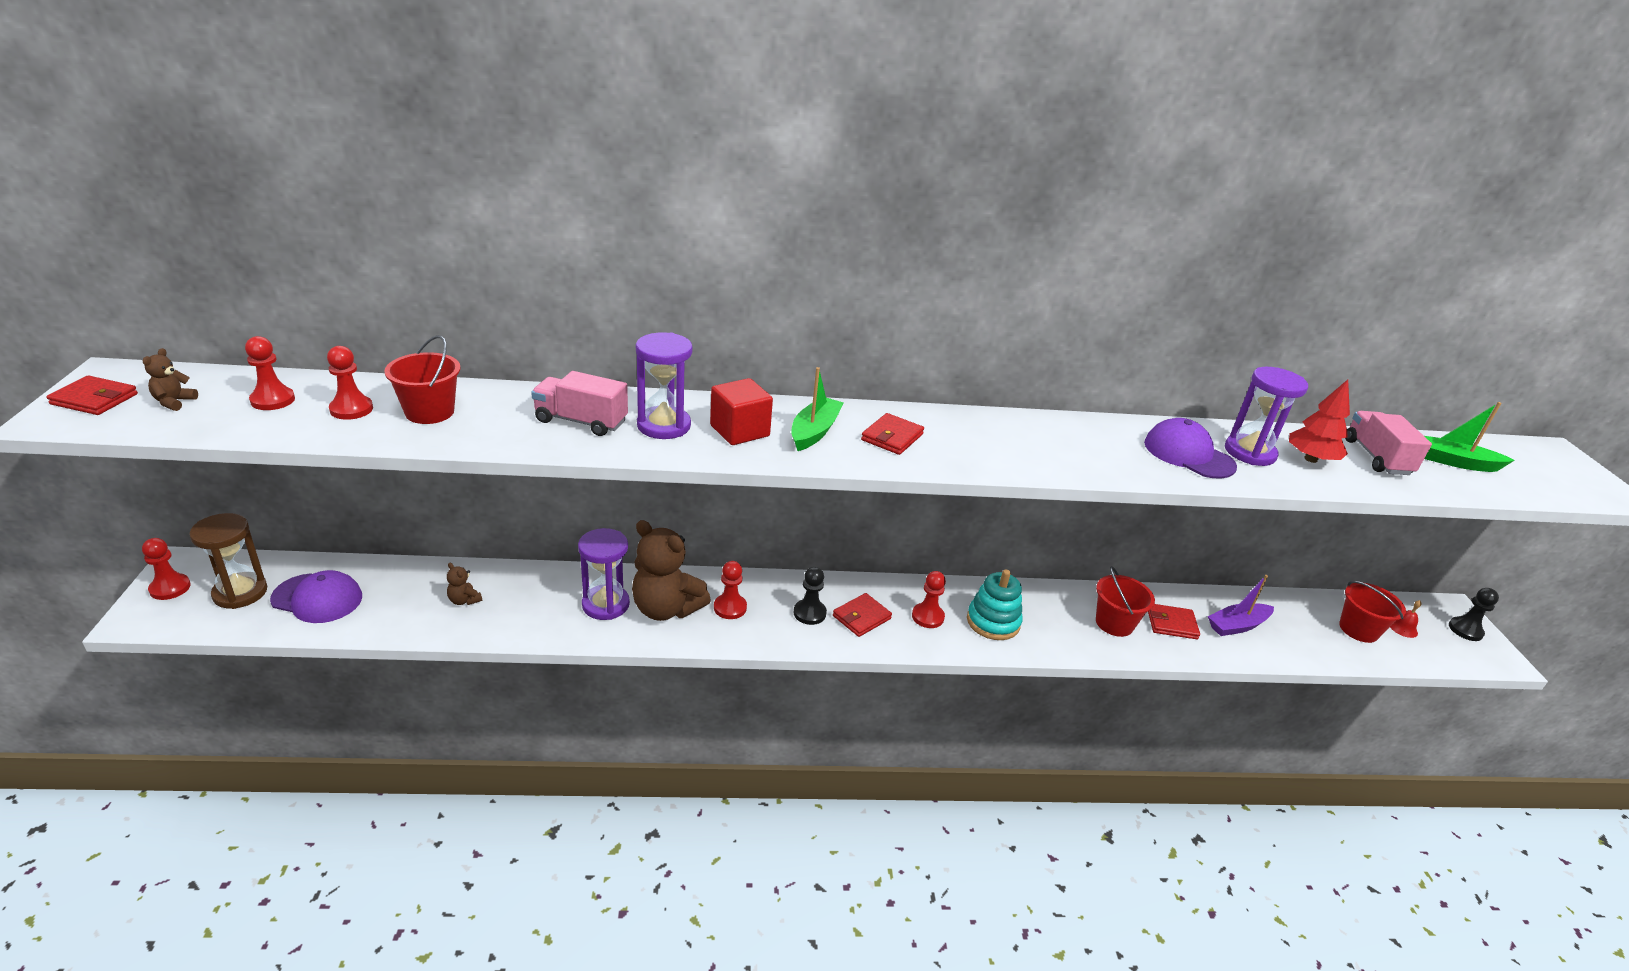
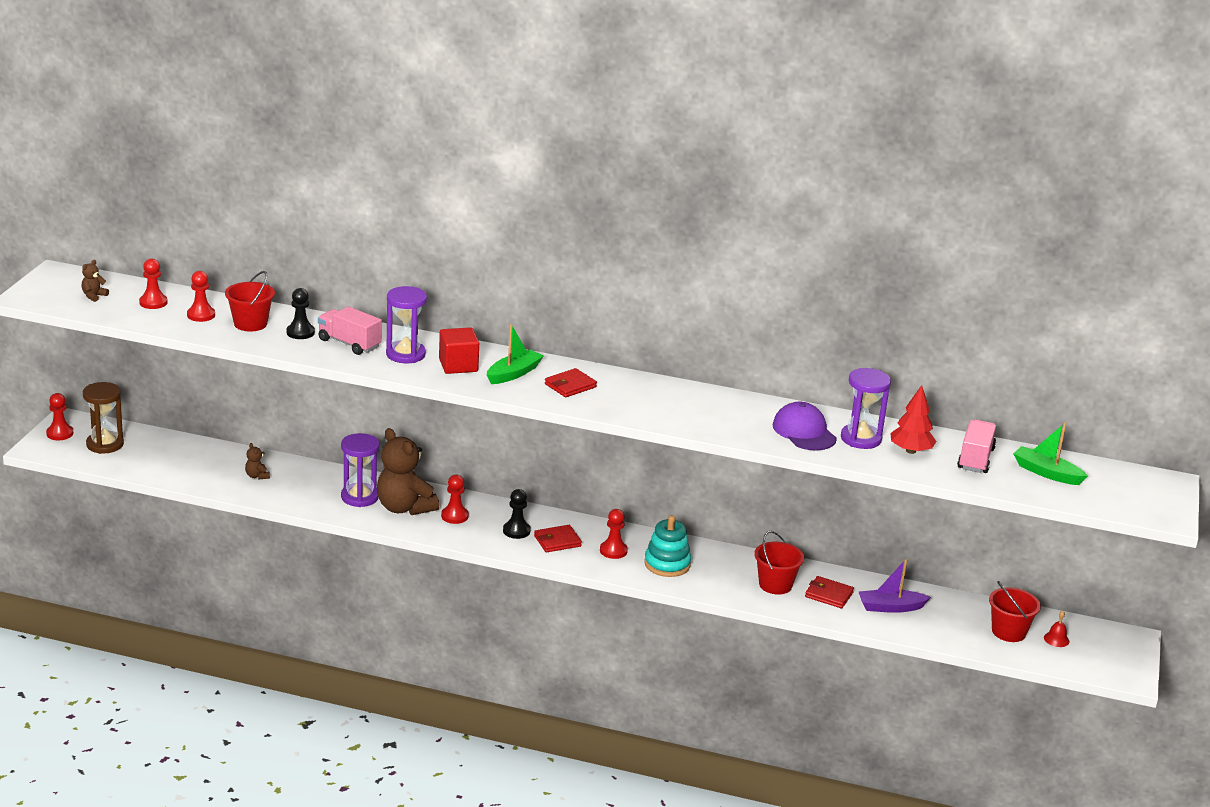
camera: 20 degrees right, 5 degrees down
red wallet [46,375,138,415] -> none
purple cap [270,570,362,623] -> none
black pawn [1449,588,1499,641] -> black pawn moved to [287,288,315,339]

